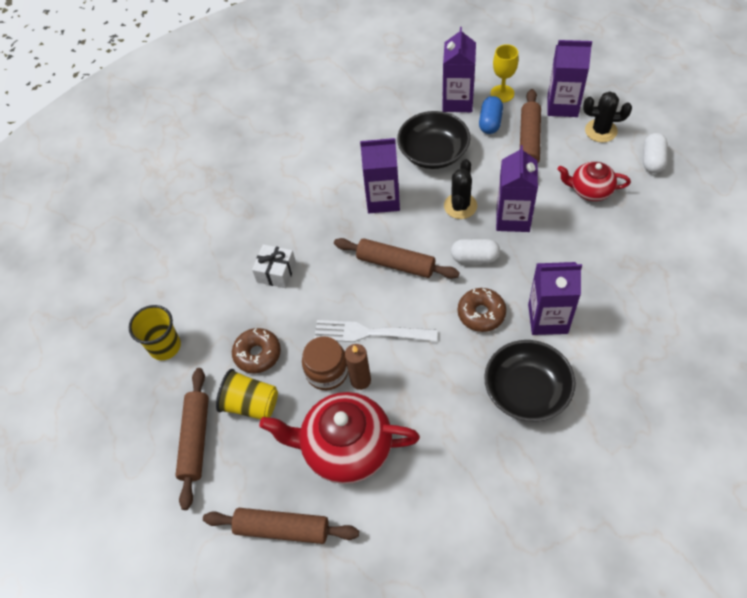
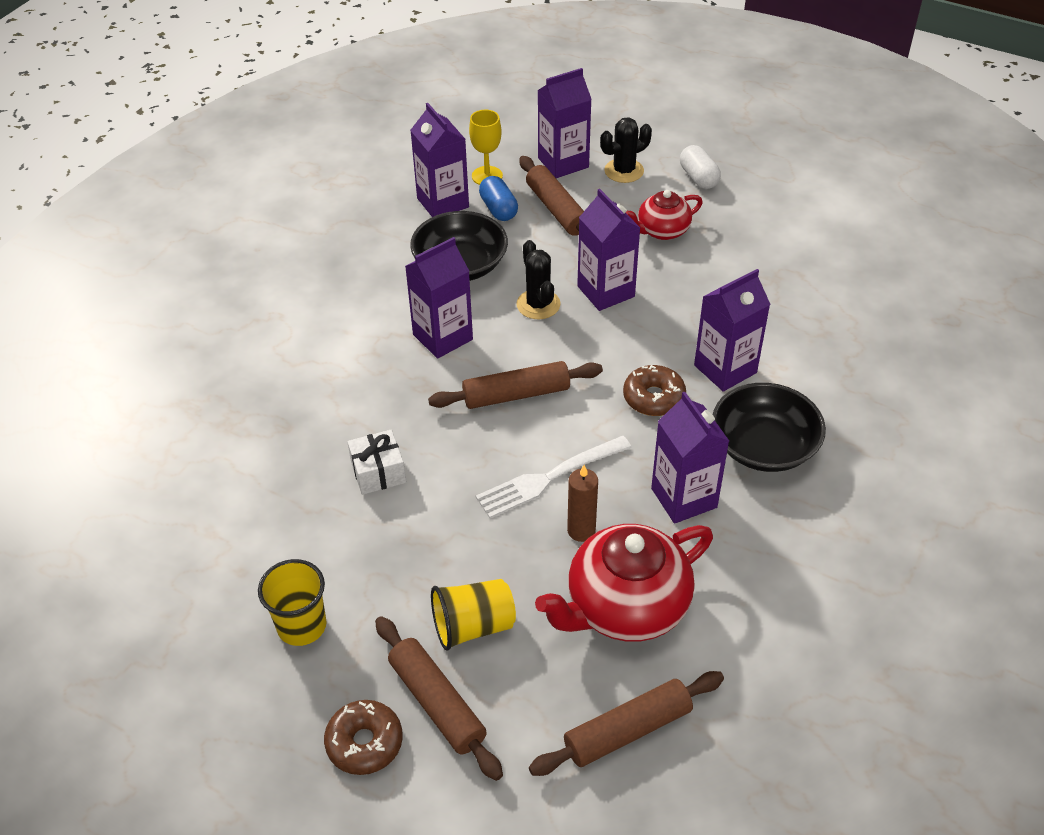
camera: 40 degrees left, 10 degrees down
brown donut [232,328,281,373] -> brown donut moved to [324,700,403,775]
brown jar [302,336,348,390] -> none
white capsule [451,239,500,263] -> none
none -> purple carton [651,392,729,524]

